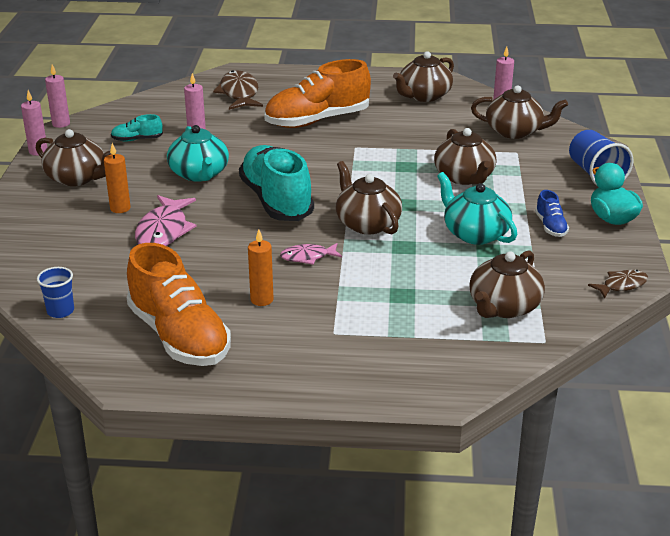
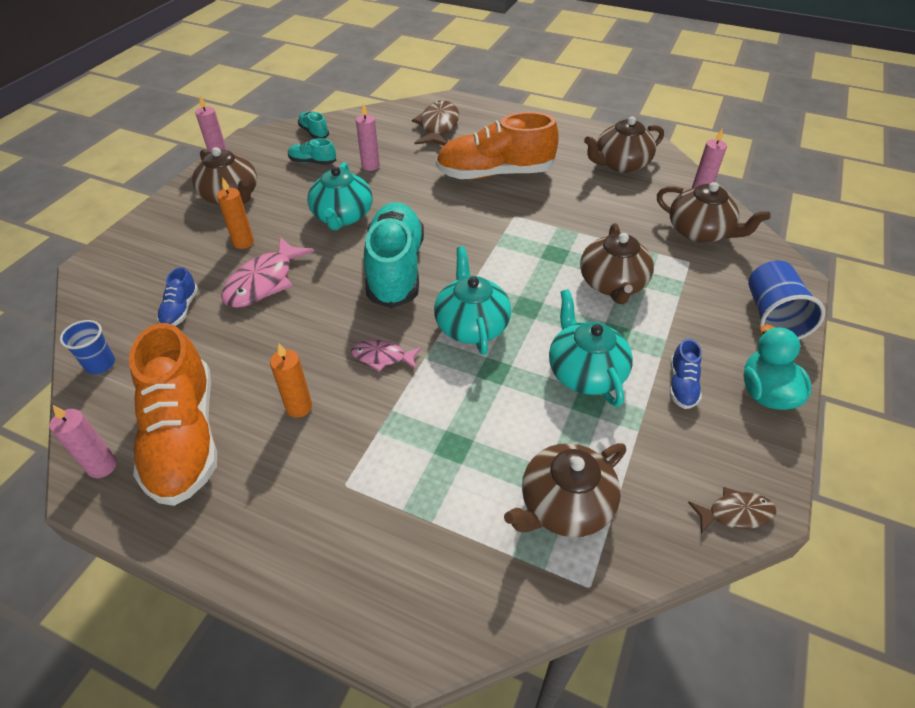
camera: 20 degrees right, 15 degrees up
pink candle [45,65,70,128] -> pink candle moved to [50,405,117,478]
brown teapot [336,161,402,234] -> turquoise teapot [434,246,511,355]
none -> blue shoe [157,267,198,326]
none -> turquoise shoe [298,112,329,139]

